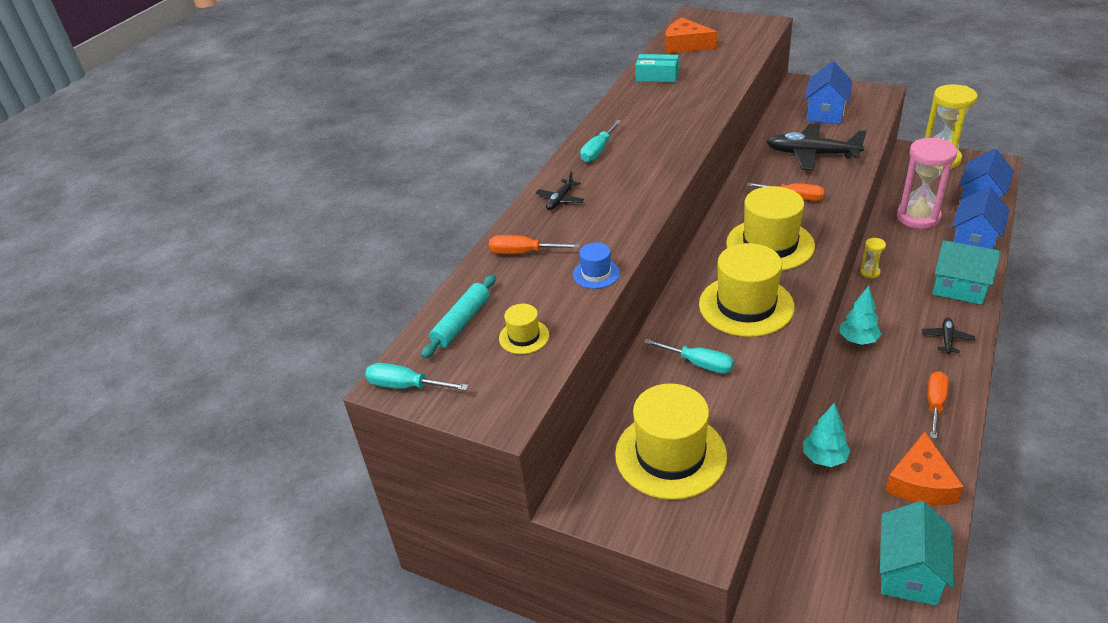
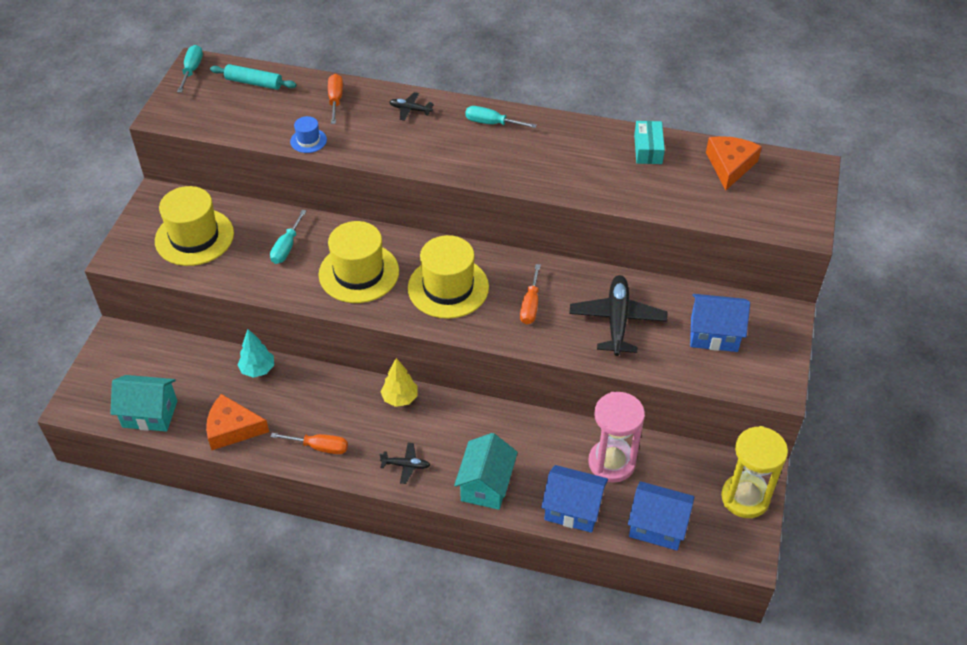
camera: 75 degrees right, 10 degrees up
yellow hat [499,304,549,354] -> none
turquoise tree [839,286,881,345] -> yellow tree [380,358,418,407]
yellow hourglass [860,238,886,279] -> none

